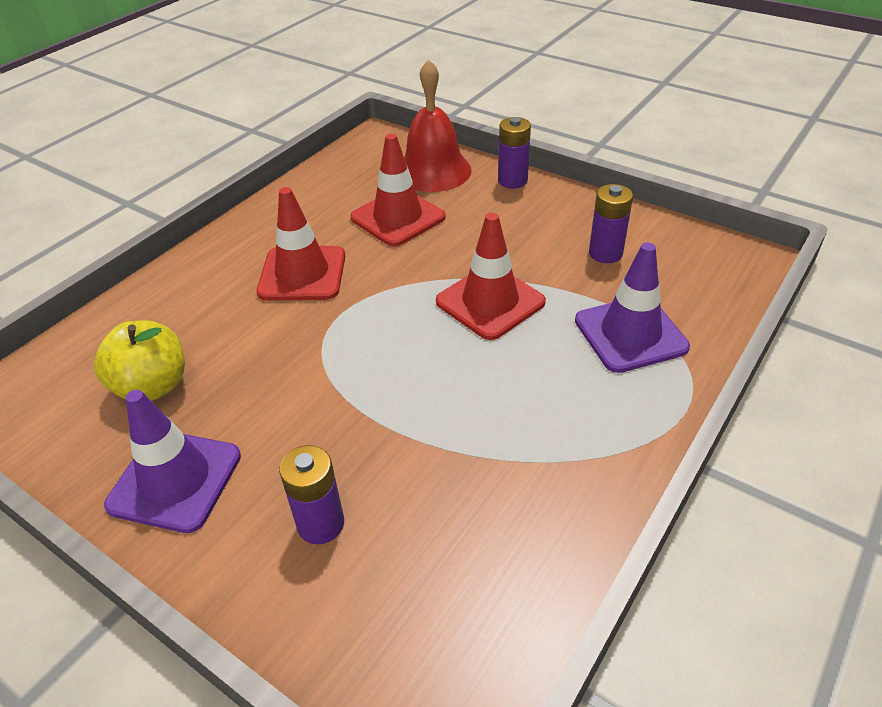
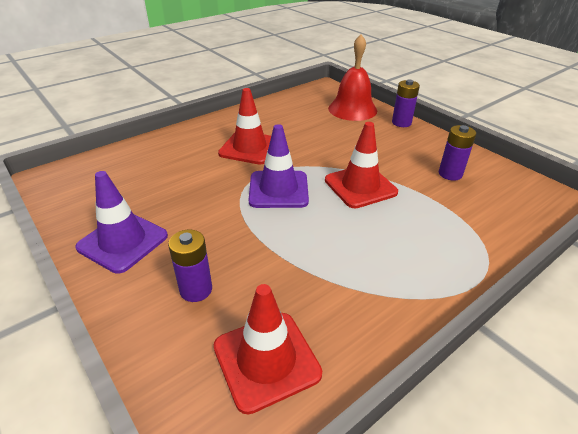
camera: 15 degrees right, 5 degrees down
yellow apple [94,320,185,401] -> none
red traffic cone [350,134,446,247] -> red traffic cone moved to [214,284,322,415]
purple traffic cone [575,242,690,373] -> purple traffic cone moved to [249,124,309,208]

